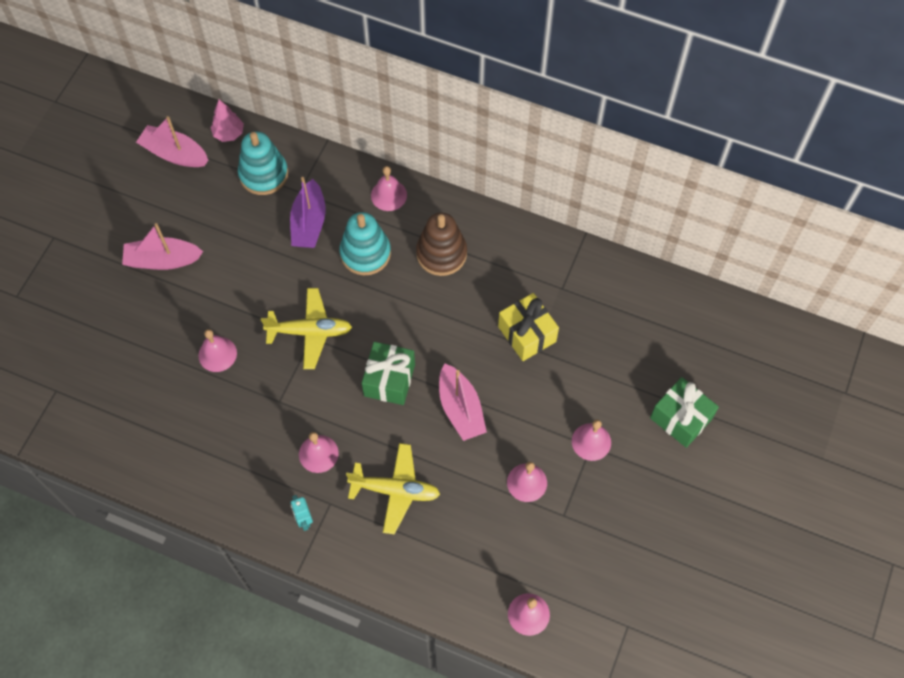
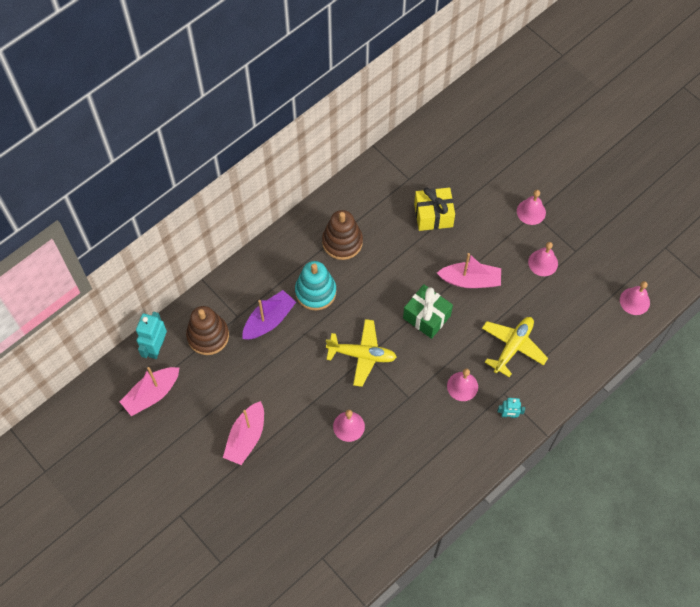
camera: 65 degrees left, 0 degrees up
pink tree [211,100,244,142] -> turquoise robot [136,312,167,359]
turquoise stacking toy [238,131,288,195] -> brown stacking toy [186,306,229,355]
yellow plane [261,288,352,369] -> yellow plane turned 75 degrees clockwise [326,319,397,387]
purple boat [290,177,325,248] -> purple boat turned 75 degrees counterclockwise [242,290,296,340]
pink bell [371,166,407,211] -> none
green gift [650,377,719,448] -> none

